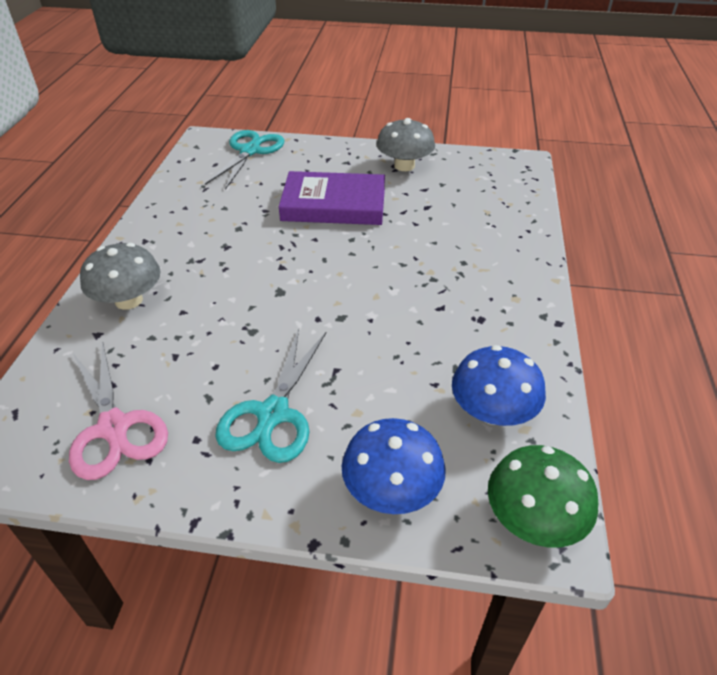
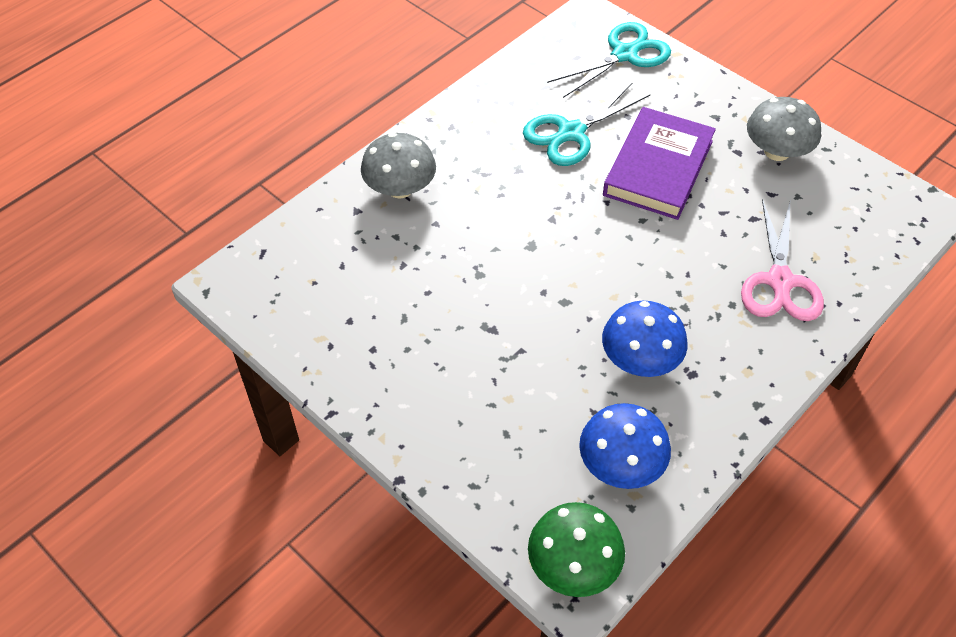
camera: 35 degrees right, 10 degrees up
pink scissors [69,341,168,480] -> pink scissors moved to [741,199,824,321]
turquoise scissors [215,329,326,463] -> turquoise scissors moved to [523,82,650,166]
purple book [279,171,385,225] -> purple book turned 75 degrees clockwise [603,107,716,220]
blue mushroom [342,418,446,514] -> blue mushroom moved to [602,301,688,377]

